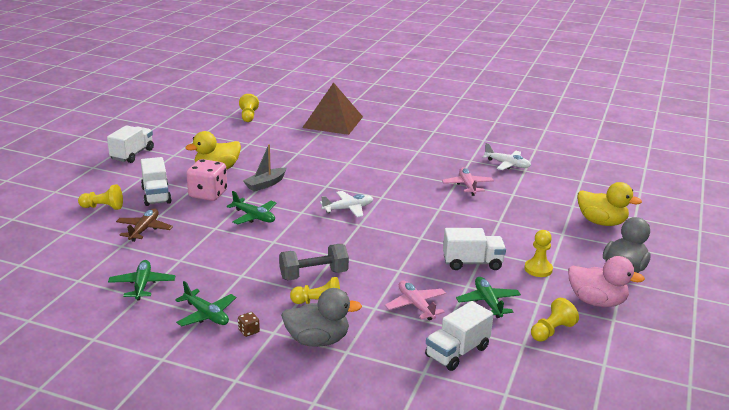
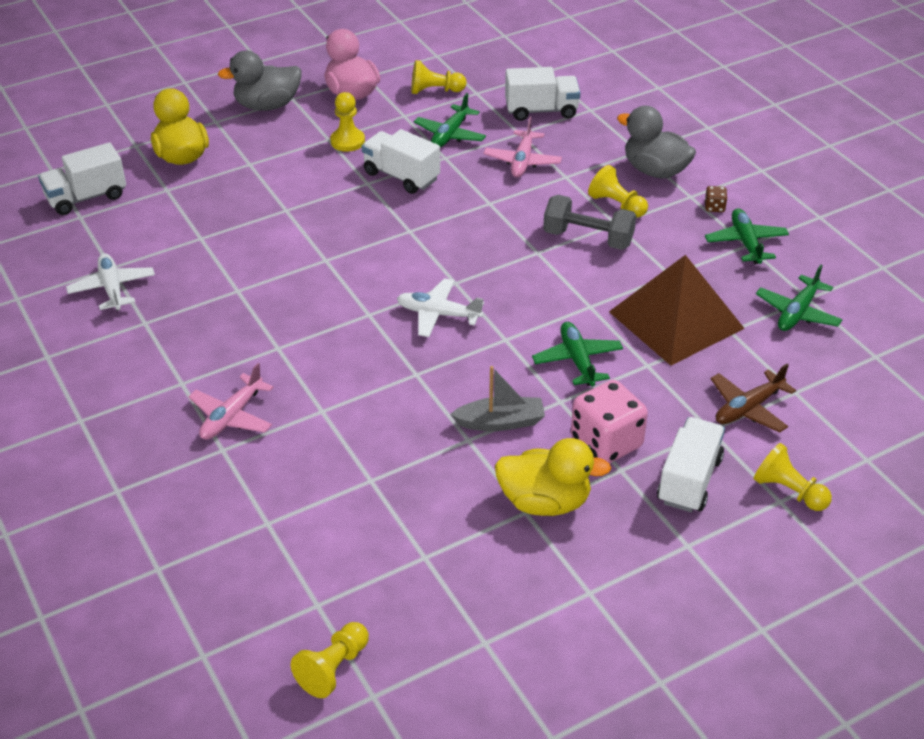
camera: 140 degrees left, 15 degrees up
white truck [107,125,154,163] -> white truck moved to [38,142,126,215]
brown pyramid [302,82,363,135] -> brown pyramid moved to [609,255,745,366]
pink plane [442,167,494,196] -> pink plane moved to [188,363,274,440]

